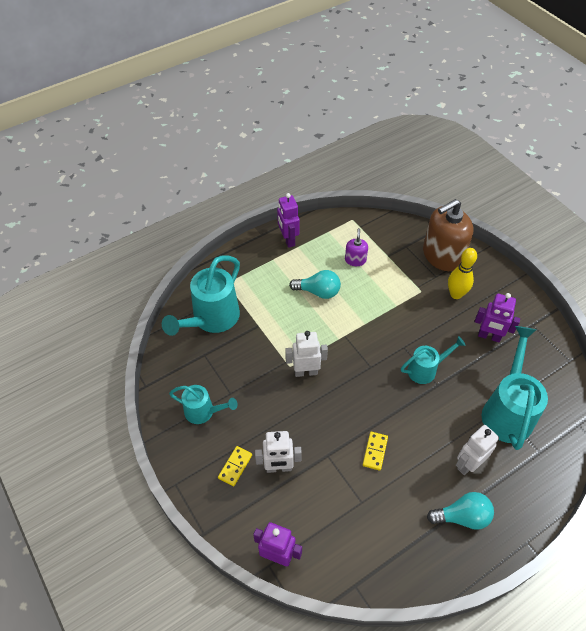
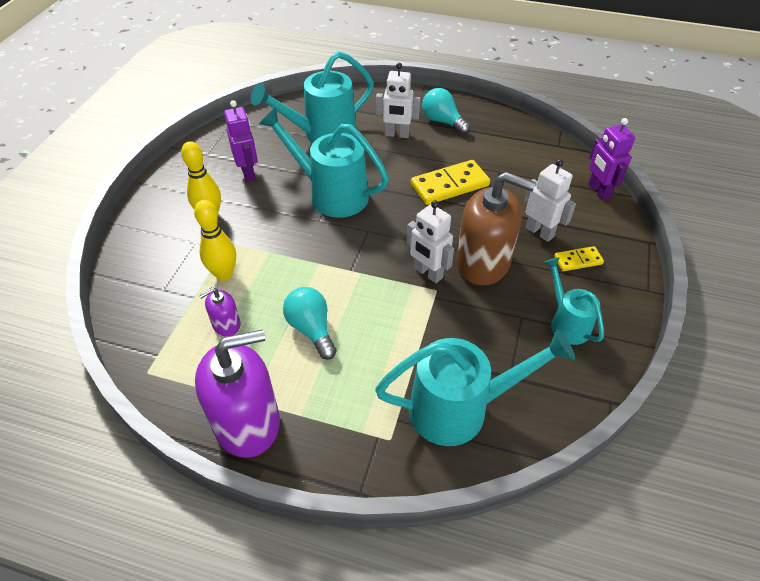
camera: 130 degrees left, 5 degrees down
purple robot [277,193,300,248] -> purple soap dispenser [195,329,280,458]
yellow domino [363,432,388,471] -> yellow domino [411,160,490,205], size x1.83
turquoise watering can [401,336,466,384] -> turquoise watering can [259,107,389,218], size x1.74
brown soap dispenser [423,199,473,271] -> brown soap dispenser moved to [456,172,536,286]
none -> yellow bowling pin [194,200,236,281]

